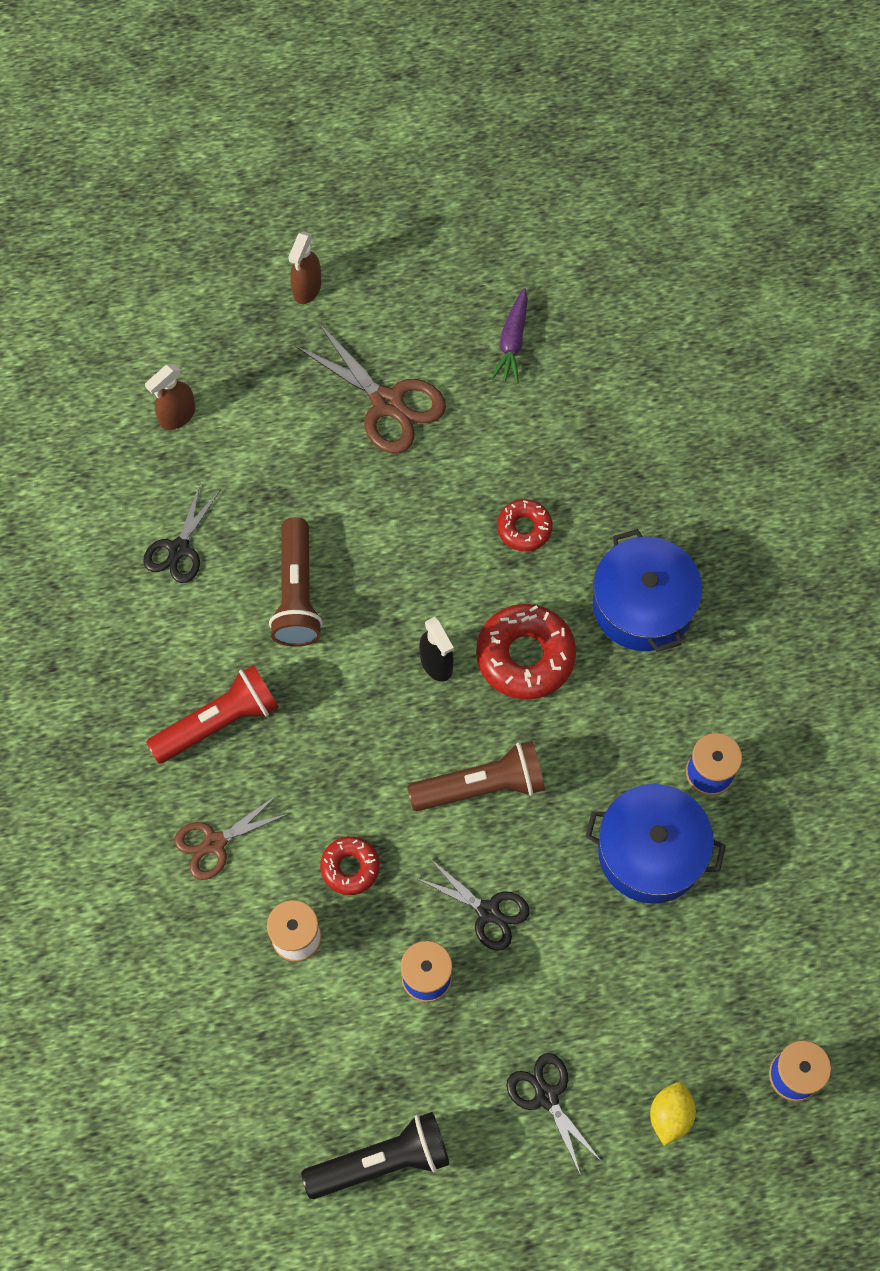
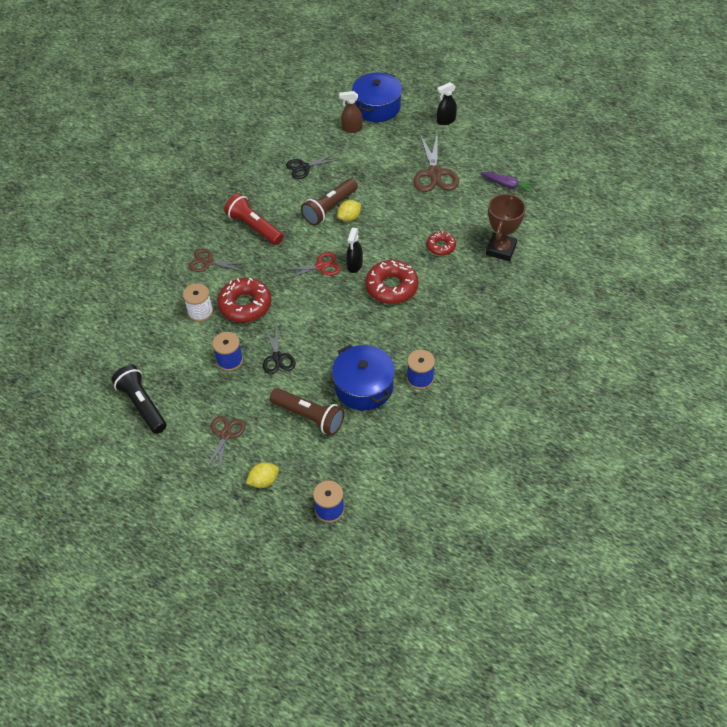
camera: 45 degrees right, 15 degrees down
red flashlight [146,665,279,763] -> red flashlight turned 150 degrees counterclockwise [224,193,283,245]
brown spray bottle [288,231,321,304] -> black spray bottle [437,82,457,125]
black flashlight [301,1112,449,1199] -> black flashlight turned 150 degrees counterclockwise [111,365,167,434]
red donut [320,836,380,895] -> red donut [217,278,271,323], size x1.75
brown flashlight [407,741,545,811] -> brown flashlight moved to [270,388,344,435]
purple carrot [491,288,528,384] -> purple carrot turned 120 degrees counterclockwise [481,172,536,194]
black scissors [506,1053,602,1175] -> brown scissors [205,416,245,472]
blue pot [593,529,702,652] -> blue pot moved to [352,72,402,122]
none -> red scissors [283,252,341,280]
none -> yellow lemon [337,200,361,222]
none -> brown trophy [486,193,526,261]

